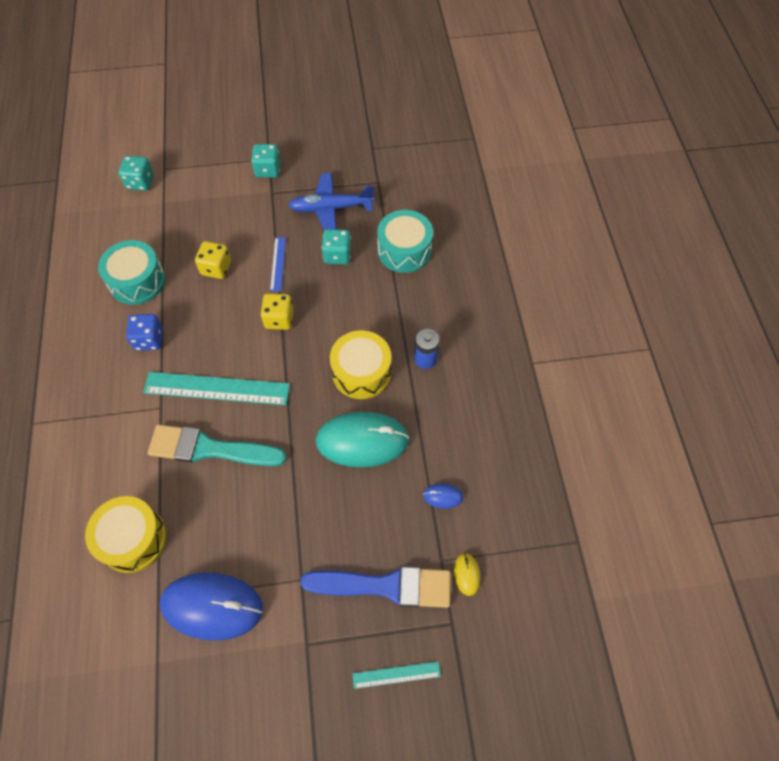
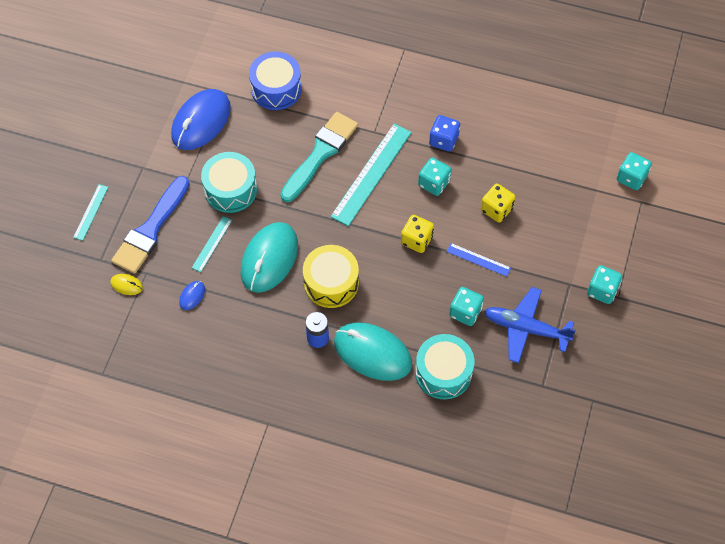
camera: 115 degrees right, 0 degrees up
yellow drum [85,496,167,573] -> blue drum [249,52,302,110]
turquoise drum [98,240,165,305] -> turquoise drum moved to [201,152,257,213]
blue plane [288,173,375,231] -> blue plane turned 90 degrees counterclockwise [484,287,576,363]
none -> turquoise ruler [192,216,232,272]
none -> turquoise mouse [334,323,412,381]
none -> turquoise dice [418,158,452,196]

